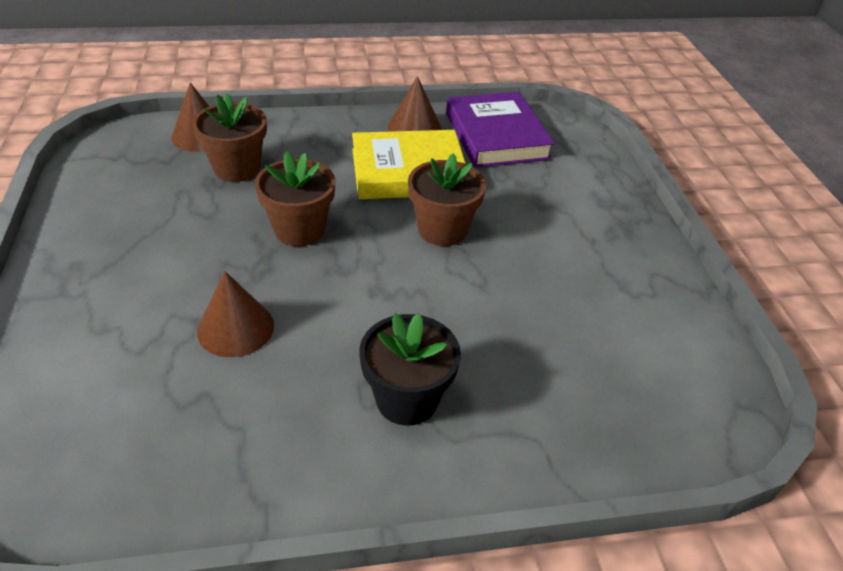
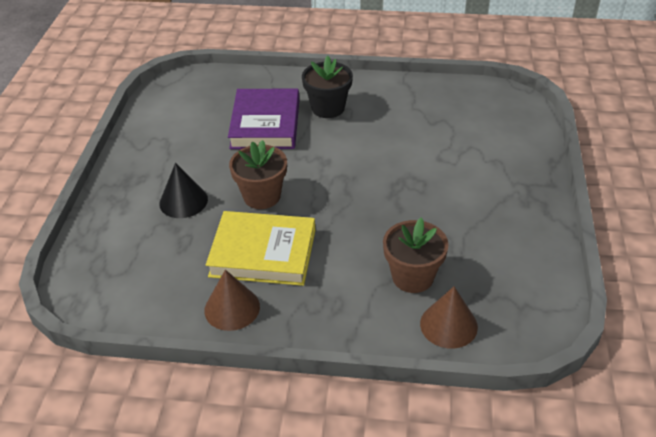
camera: 160 degrees left, 0 degrees up
brown cone [197,271,274,357] -> none
brown flower pot [255,151,336,246] -> none
purple book [446,92,555,168] -> purple book moved to [228,88,299,149]
none -> black cone [159,163,208,218]

